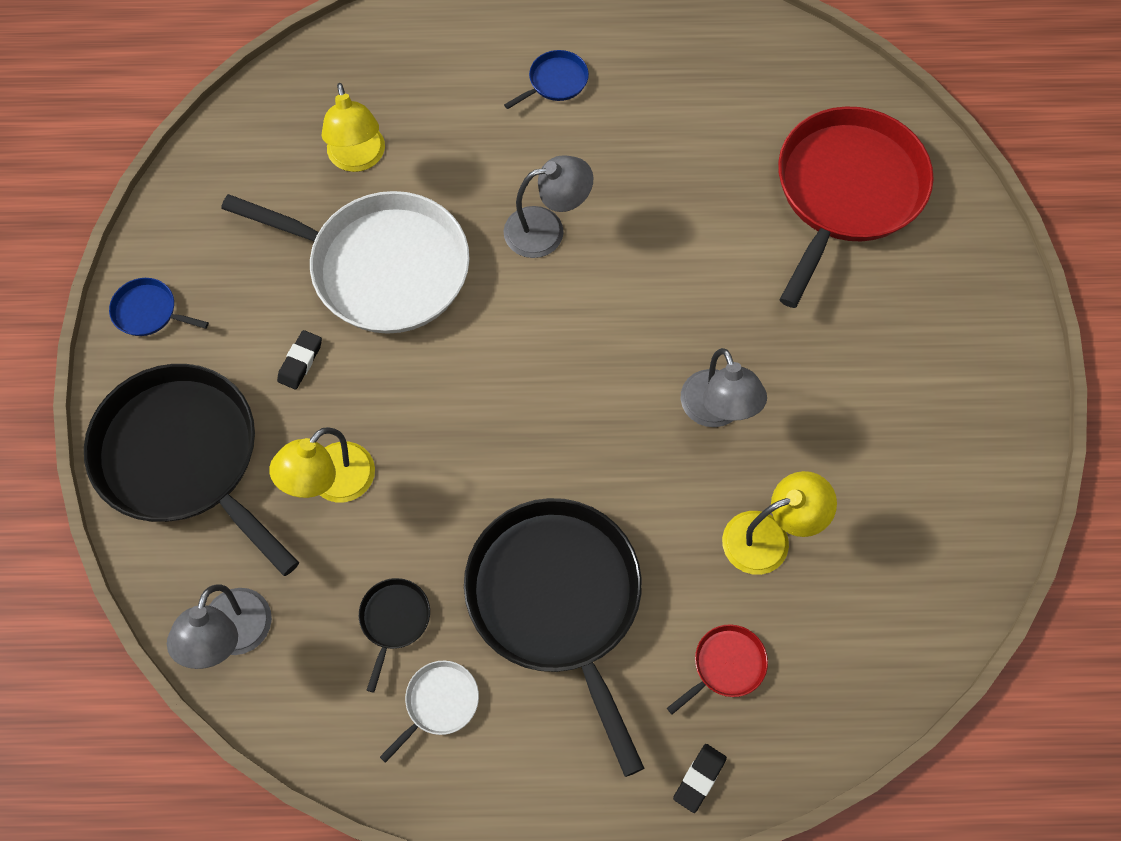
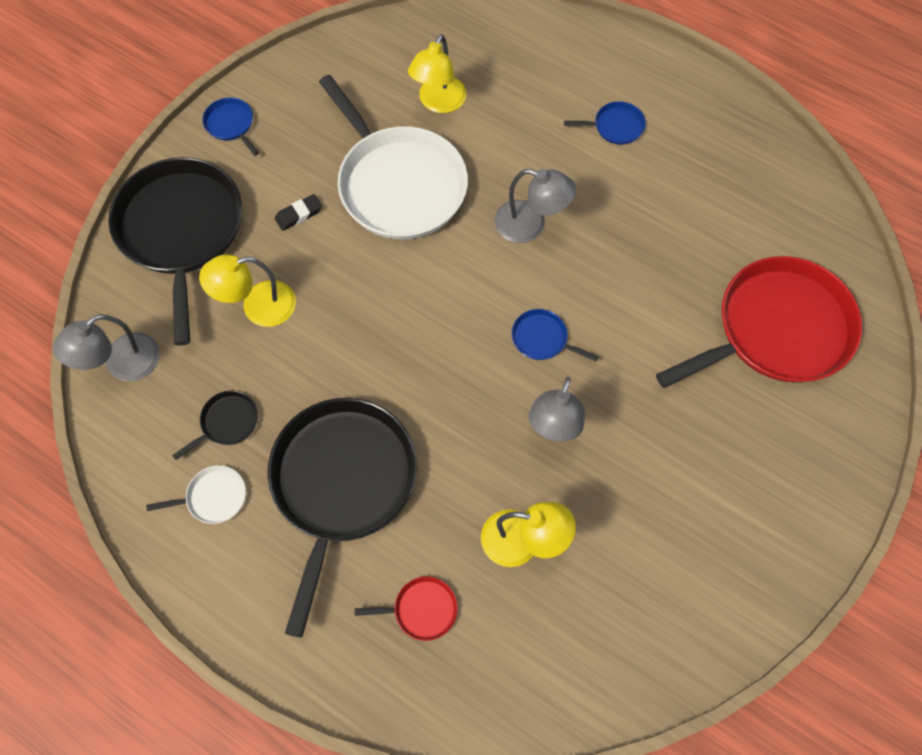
camera: 35 degrees right, 0 degrees up
black eraser [673,744,727,813] -> none
none -> blue pan [512,309,599,362]

